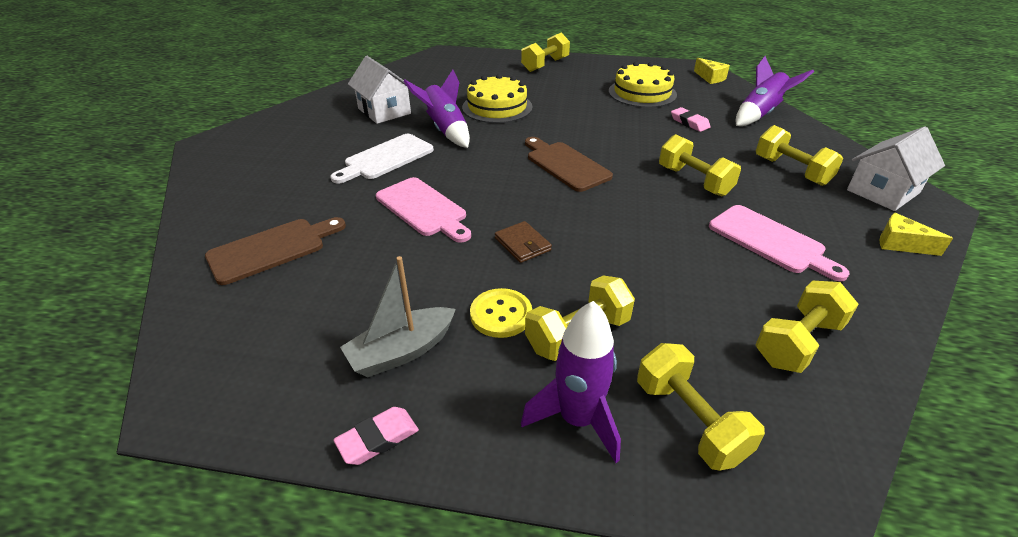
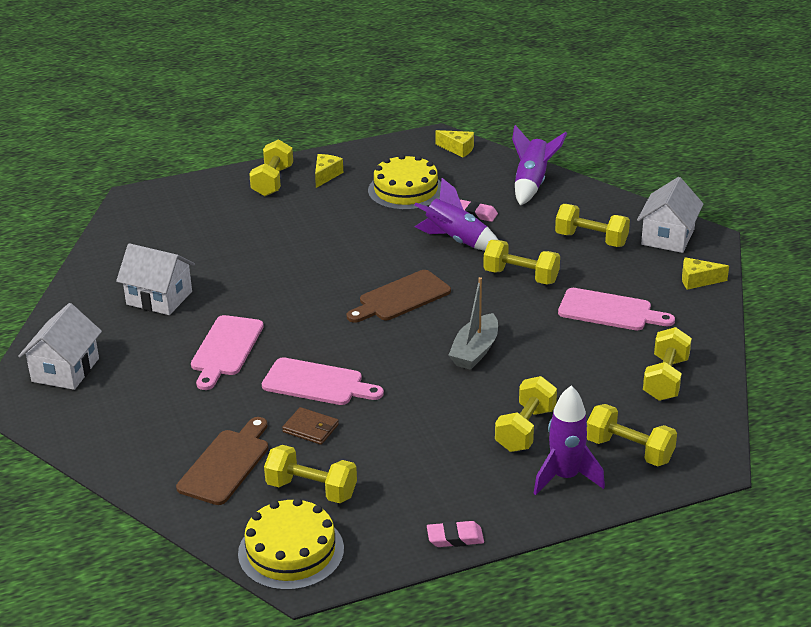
camera: 30 degrees left, 5 degrees down
white cutting board [330,134,434,184] -> pink cutting board [191,315,264,390]
pink eraser [334,407,419,465] -> pink eraser turned 60 degrees clockwise [427,521,484,547]
grey boat [340,256,456,377] -> grey boat moved to [449,277,498,370]
purple rocket [403,70,470,148] -> purple rocket moved to [414,178,498,251]
yellow cake [462,74,533,123] -> yellow cake moved to [238,498,344,590]
yellow button [470,288,532,338] -> none
brown wallet [495,221,552,263] -> brown wallet moved to [282,407,339,445]
brown cutting board [525,137,613,192] -> brown cutting board turned 60 degrees counterclockwise [347,270,451,323]
none -> white house [18,303,102,390]
none -> yellow dumbbell [264,445,357,503]
none -> yellow cheese [315,154,343,188]

